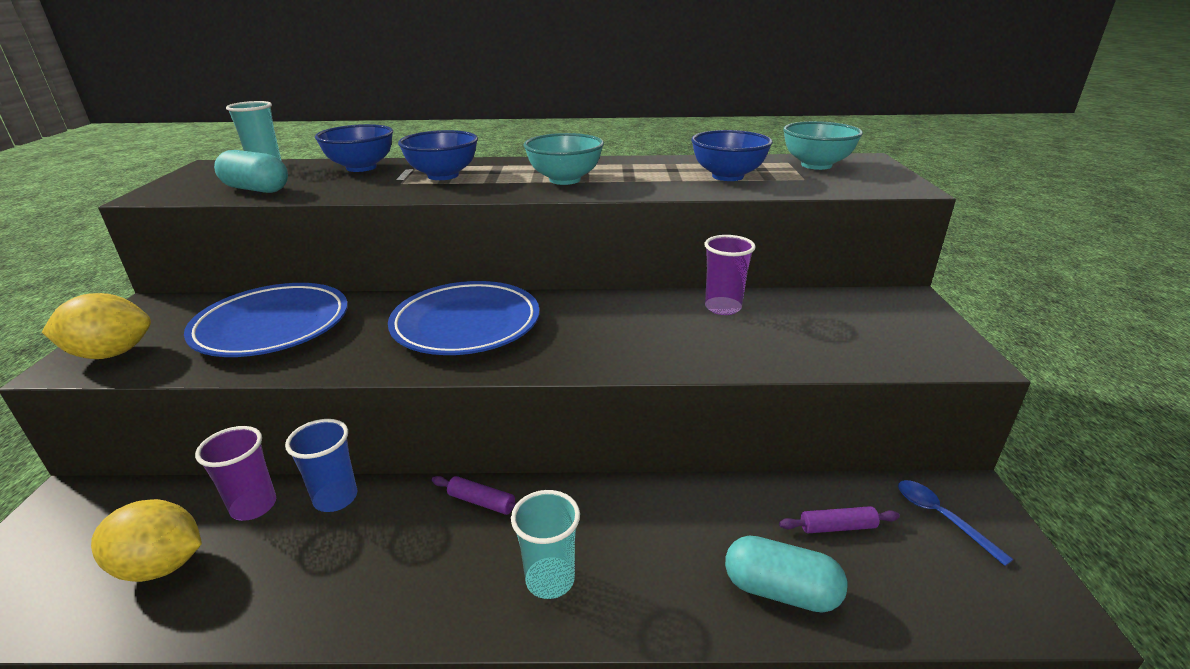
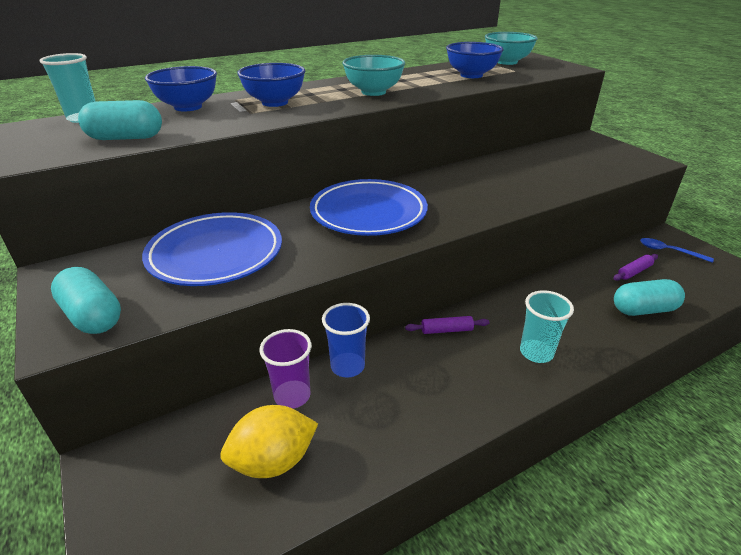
camera: 30 degrees left, 5 degrees up
yellow lemon [42,293,151,359] -> turquoise capsule [51,267,121,334]
purple cup [704,235,756,315] -> none

